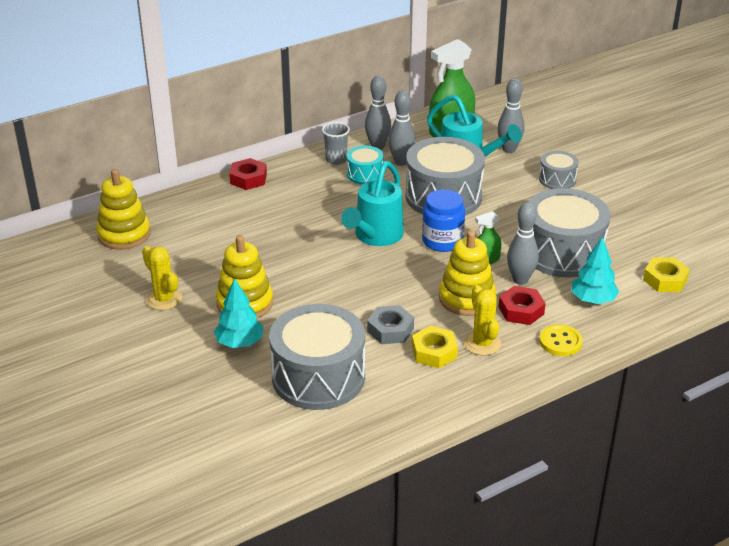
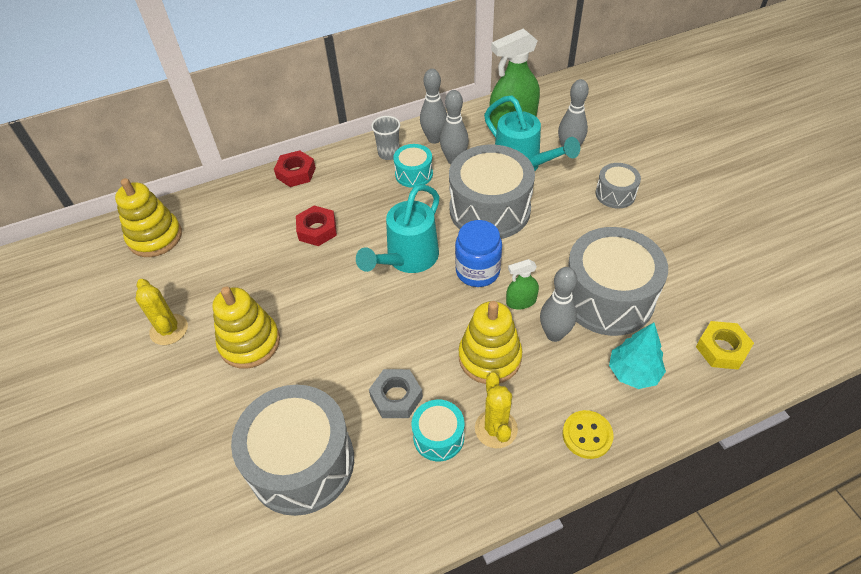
camera: 10 degrees right, 15 degrees up
turquoise tree [214,278,263,348] -> none
yellow nut [412,326,458,368] -> turquoise drum [412,400,464,461]
red nut [499,286,546,325] -> red nut moved to [296,205,337,246]

